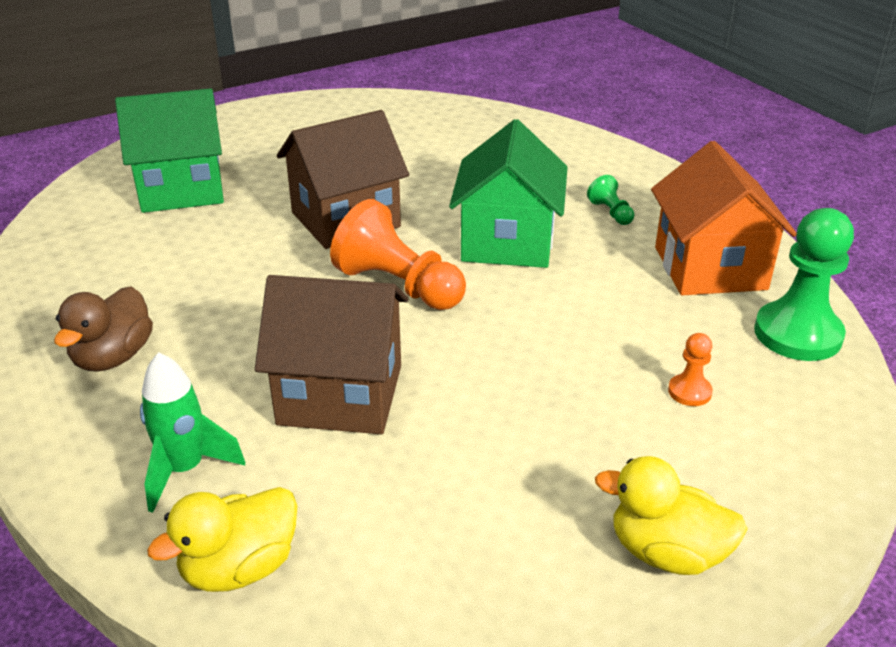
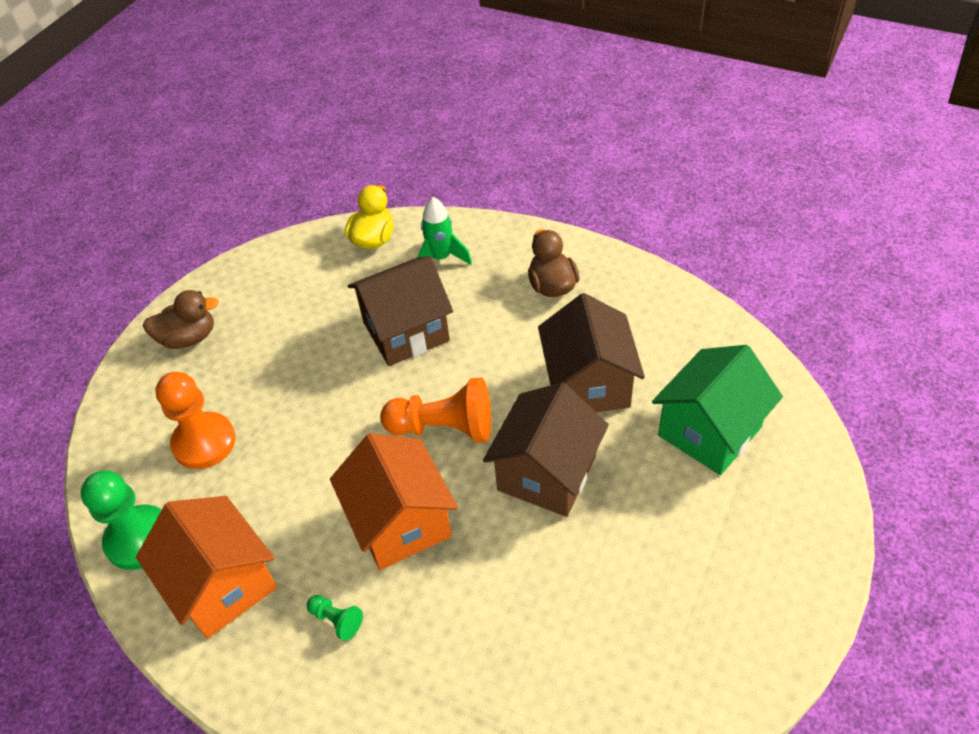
camera: 150 degrees right, 15 degrees up
green house [449,119,568,268] -> orange house [330,433,458,570]
yellow duck [595,456,748,575] -> brown duck [143,290,219,349]
orange pawn [668,333,713,406] -> orange pawn [156,372,235,469], size x2.14
none -> brown house [538,293,645,412]

